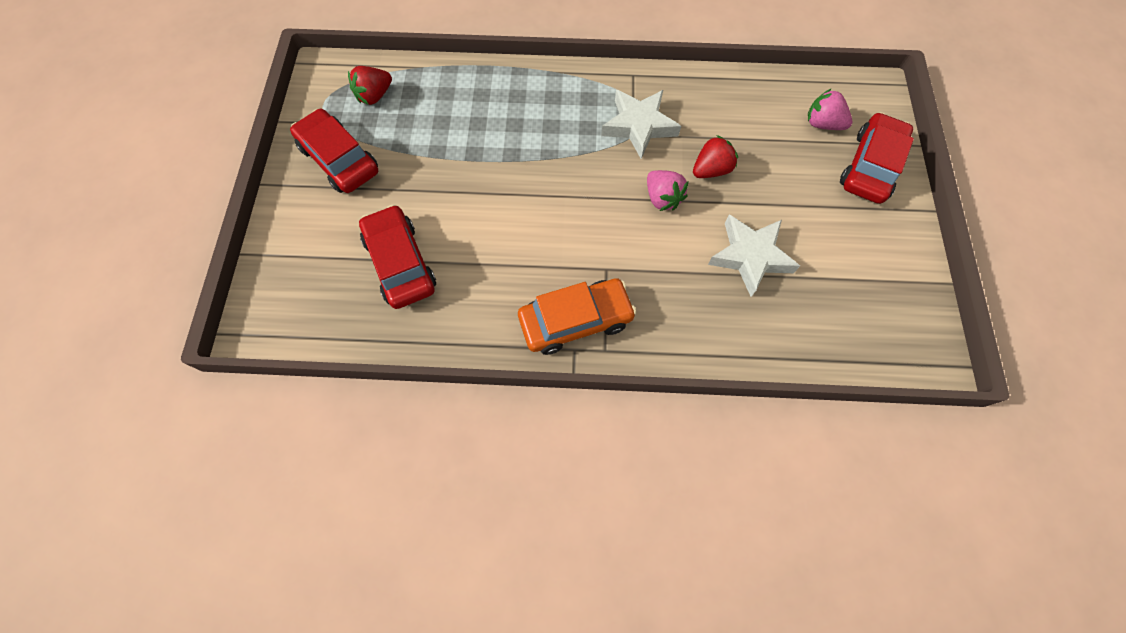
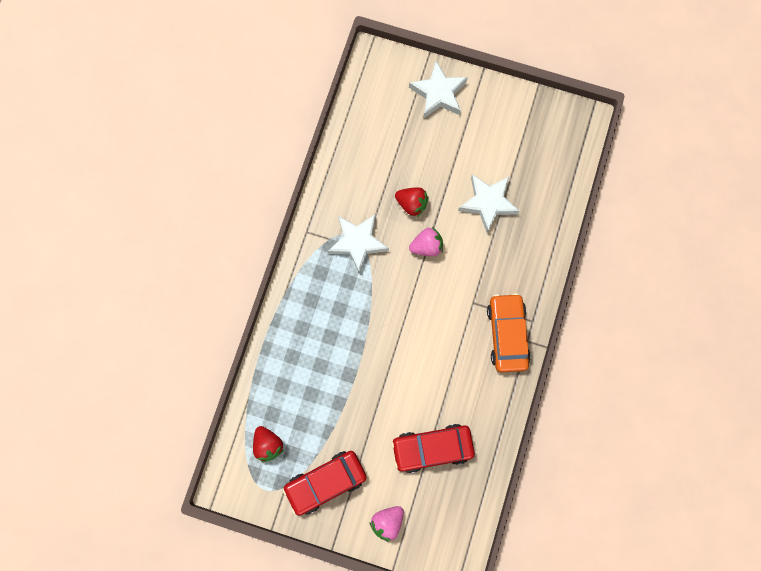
camera: 75 degrees left, 10 degrees up
red strawberry [693,135,738,178] -> red strawberry turned 135 degrees clockwise [395,187,428,217]
pink strawberry [808,88,852,130] -> pink strawberry moved to [370,506,404,542]
red car [840,112,914,204] -> white star [409,61,468,118]

